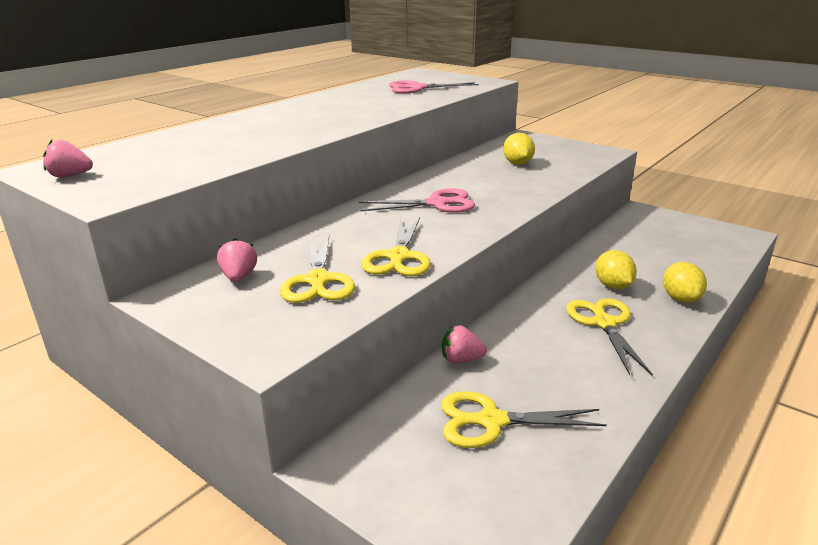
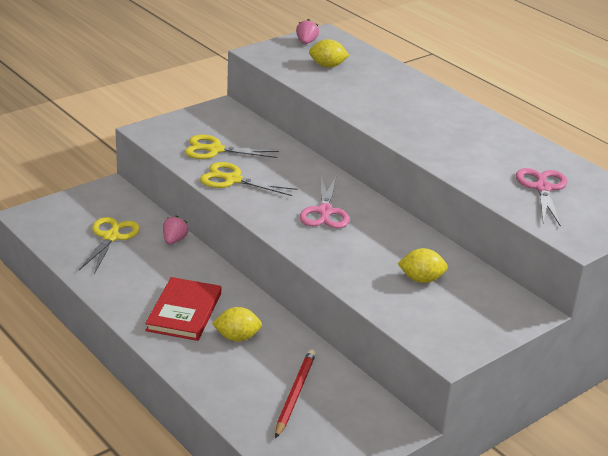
camera: 100 degrees right, 5 degrees up
pink strawberry [217,238,257,282] -> none
yellow scissors [566,298,653,376] -> red book [145,277,221,341]
yellow lemon [663,262,707,303] -> yellow lemon moved to [309,39,350,68]
none -> red pencil [275,350,316,438]

